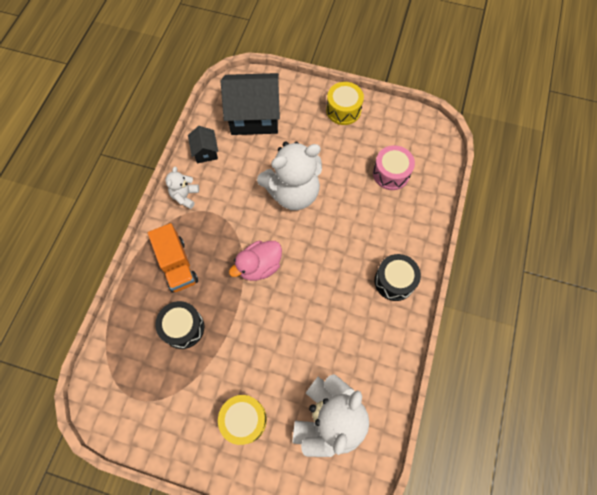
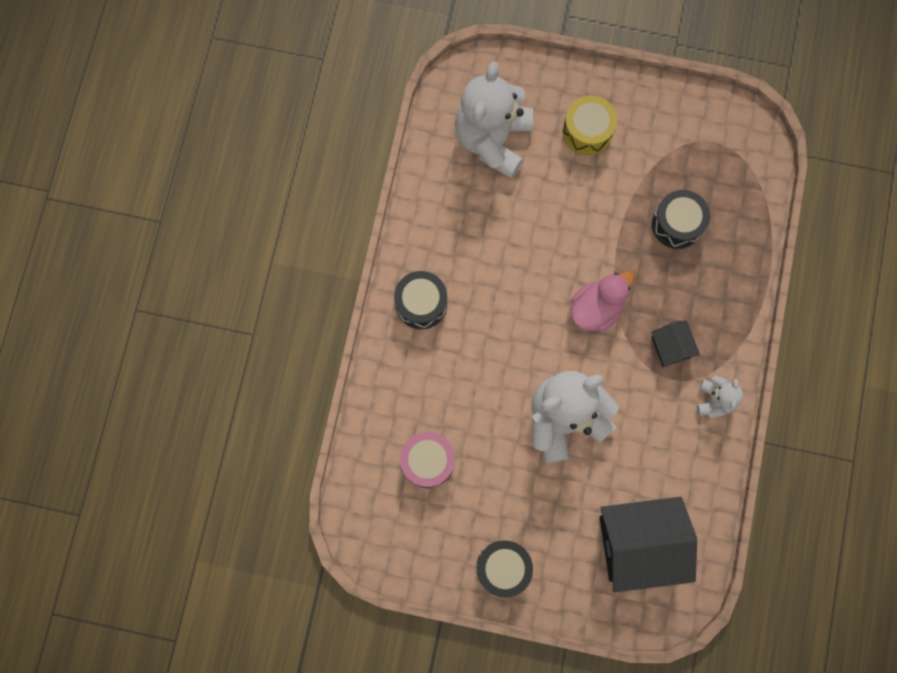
camera: 175 degrees right, 10 degrees up
orange truck [148,223,198,293] -> none
black house [188,126,218,163] -> black house moved to [651,320,700,367]
yellow drum [326,82,364,125] -> black drum [476,541,533,598]

